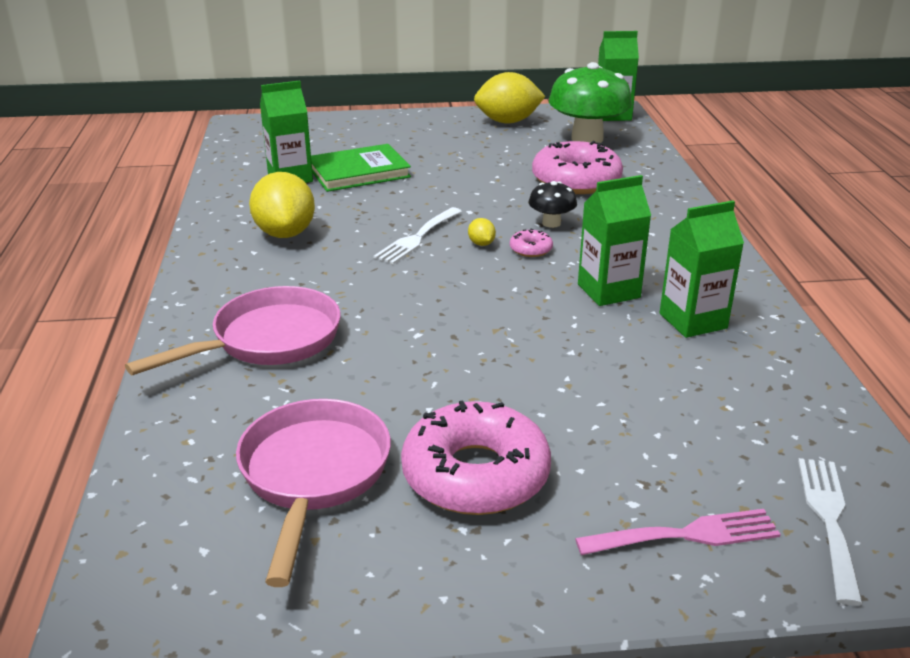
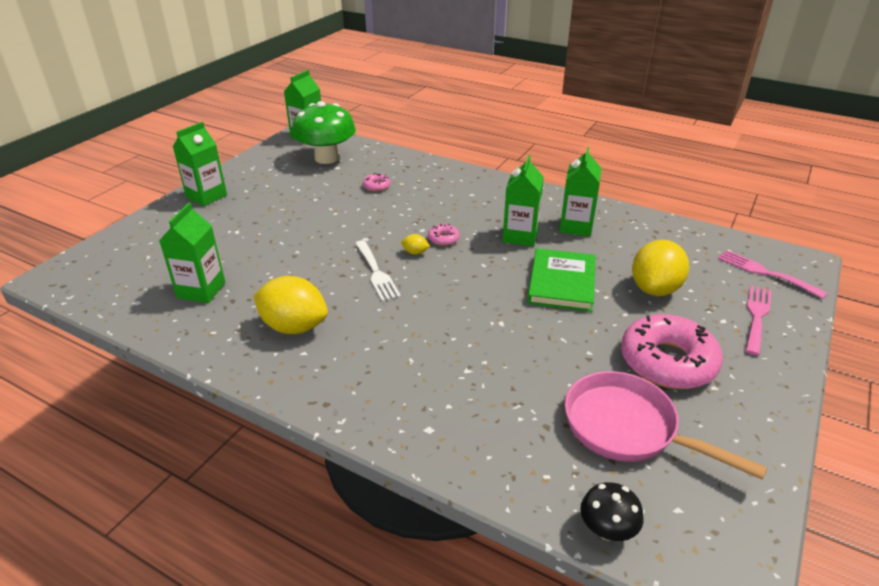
camera: 55 degrees left, 5 degrees up
pink pan [125,286,340,375] -> none
green book [311,144,411,192] -> green book moved to [527,248,596,312]
yellow lemon [474,72,546,124] -> yellow lemon moved to [632,240,689,296]
black mushroom [529,181,577,228] -> black mushroom moved to [580,482,643,541]
pink donut [532,141,623,194] -> pink donut [363,173,391,192], size x0.42
white fork [798,458,863,606] -> pink fork [718,250,828,299]
none -> green carton [173,122,227,206]

